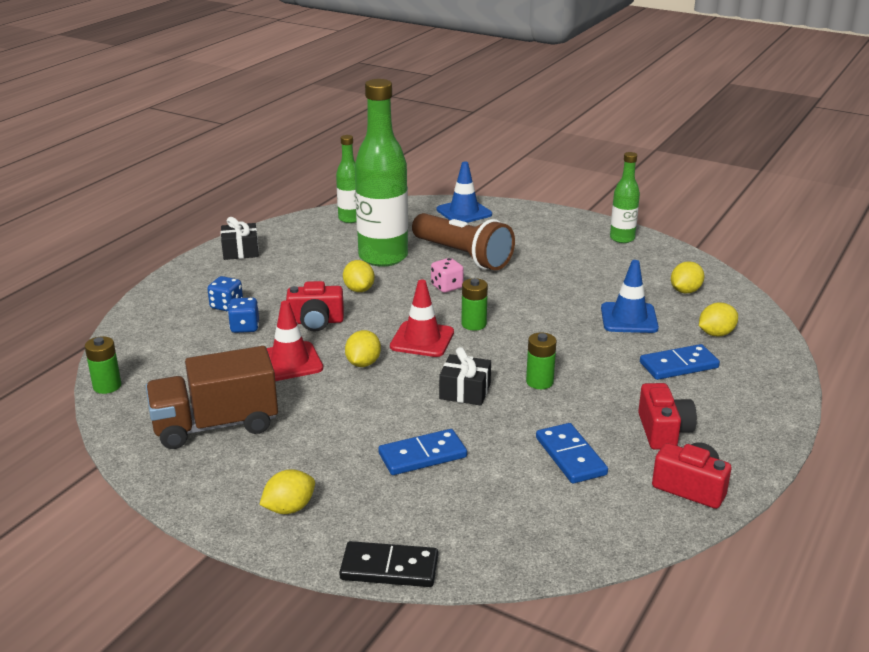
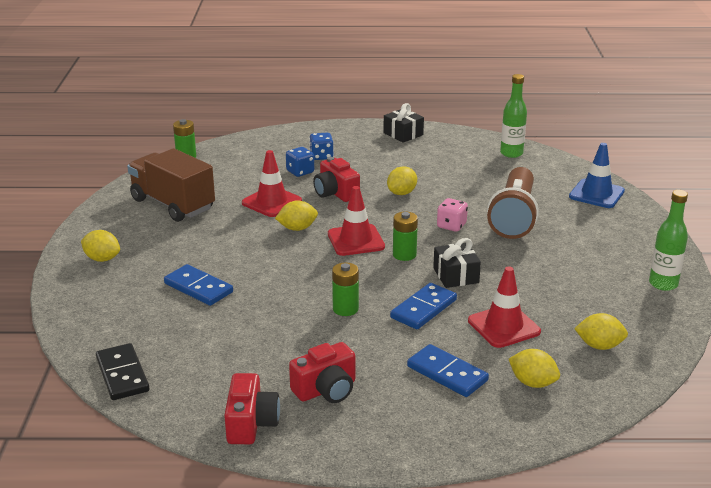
camera: 60 degrees right, 0 degrees up
black domino [339,541,438,587] -> black domino moved to [96,343,149,400]
green bottle [355,79,408,267] -> none
black gift [439,347,491,406] -> black gift moved to [433,238,481,288]
blue domino [536,423,608,484] -> blue domino moved to [390,283,457,329]
blue traffic cone [601,260,659,333] -> red traffic cone [468,266,541,348]

